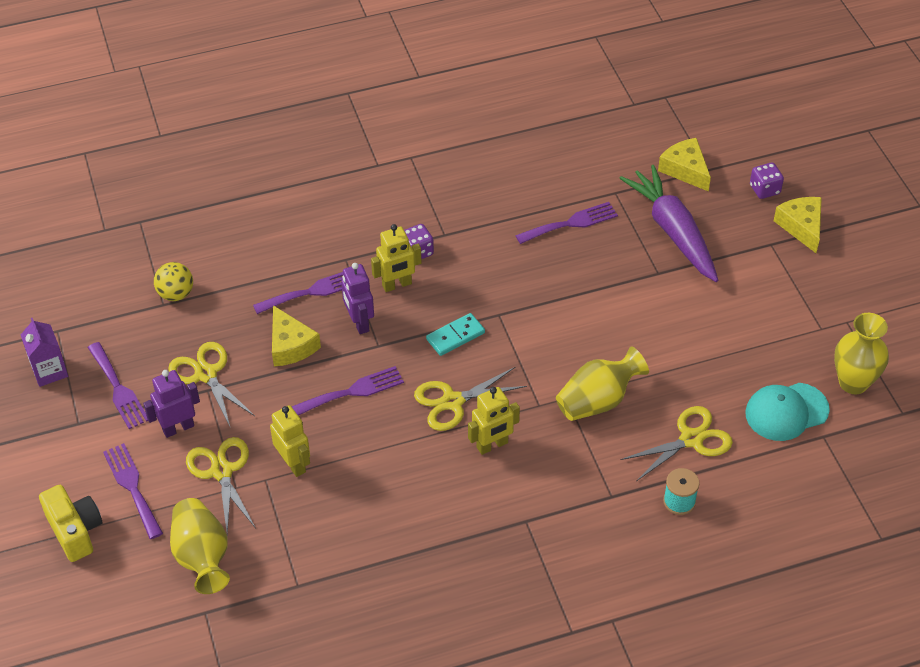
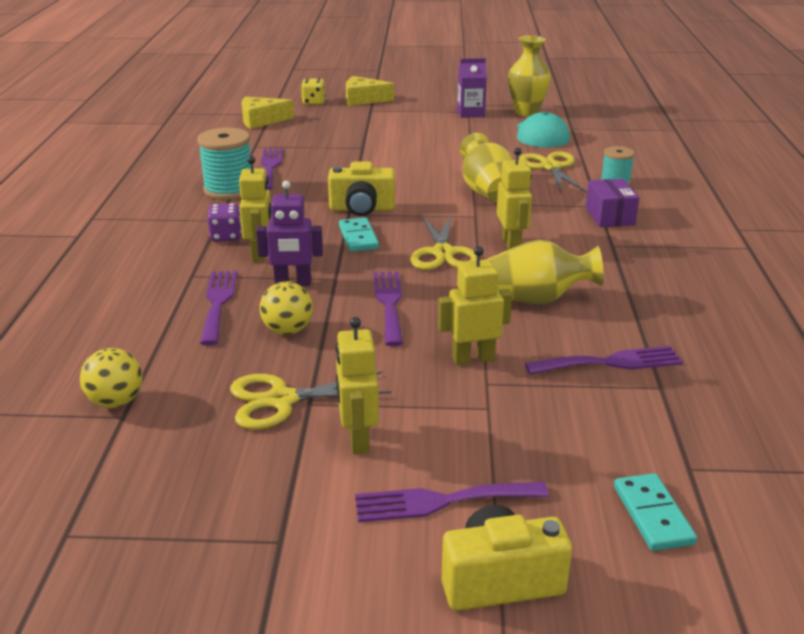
camera: 70 degrees left, 20 degrees down
purple carton [21,318,68,387] -> purple carton moved to [457,58,487,118]
purple fork [88,342,148,429] -> purple fork moved to [525,346,683,374]
purple robot [143,370,200,438] -> yellow robot [336,317,379,454]
yellow vase [170,498,230,594] -> yellow vase moved to [488,240,604,304]
yellow scissors [186,437,256,534] -> none
yellow cheese [272,305,321,366] -> yellow ball [259,281,313,335]
purple carrot [619,165,718,282] -> none
purple dice [750,162,784,199] -> yellow dice [301,78,325,105]
none -> turquoise spool [197,128,251,200]
none -> yellow camera [328,162,395,216]
none -> purple box [586,179,639,227]
none -> turquoise domino [614,473,697,551]

